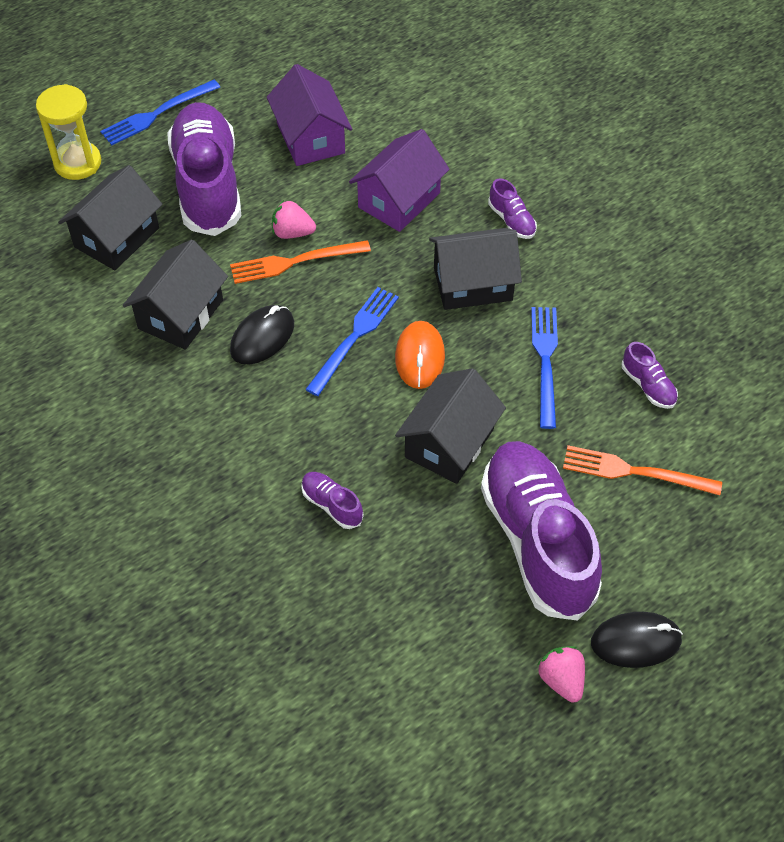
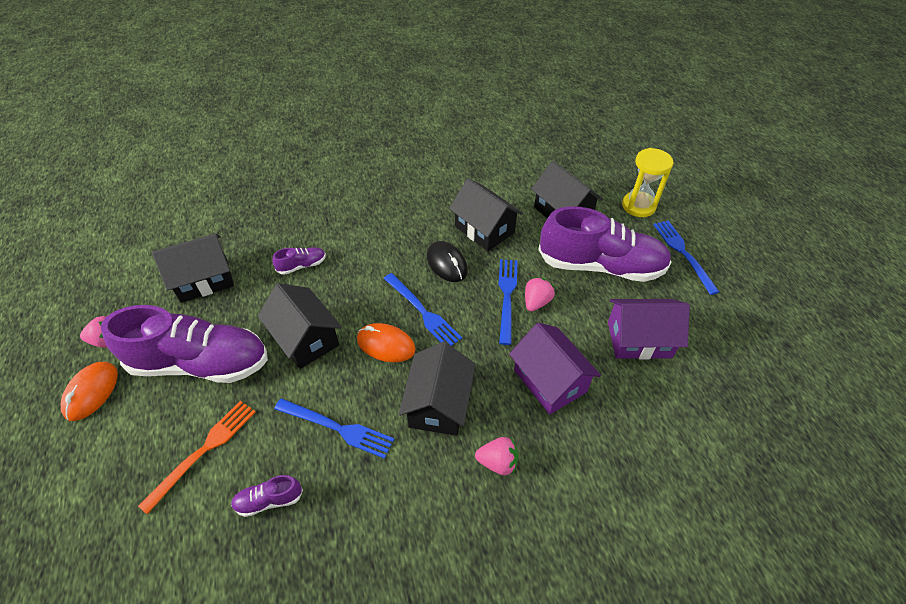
camera: 110 degrees right, 5 degrees down
orange fork [230,240,371,284] -> blue fork [498,259,518,345]
purple shoe [488,179,537,239] -> pink strawberry [475,437,518,475]
black mouse [591,612,683,668] -> orange mouse [61,362,118,421]
none -> black house [152,233,234,303]

